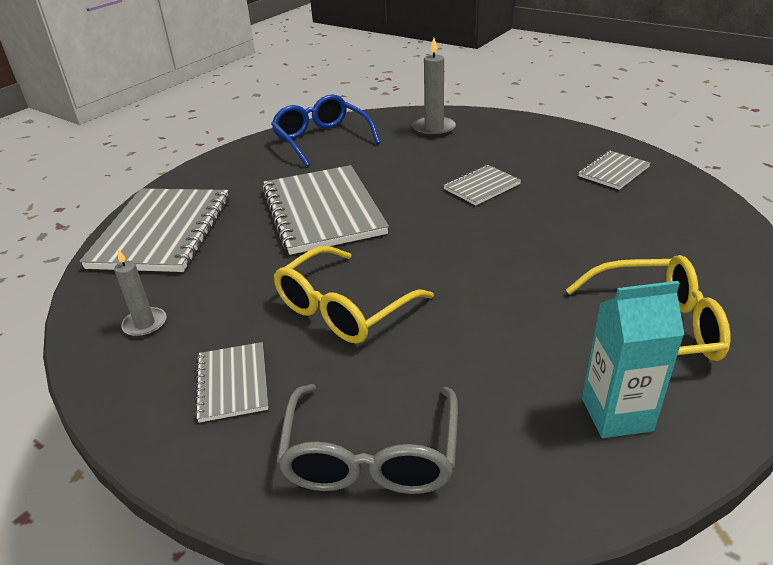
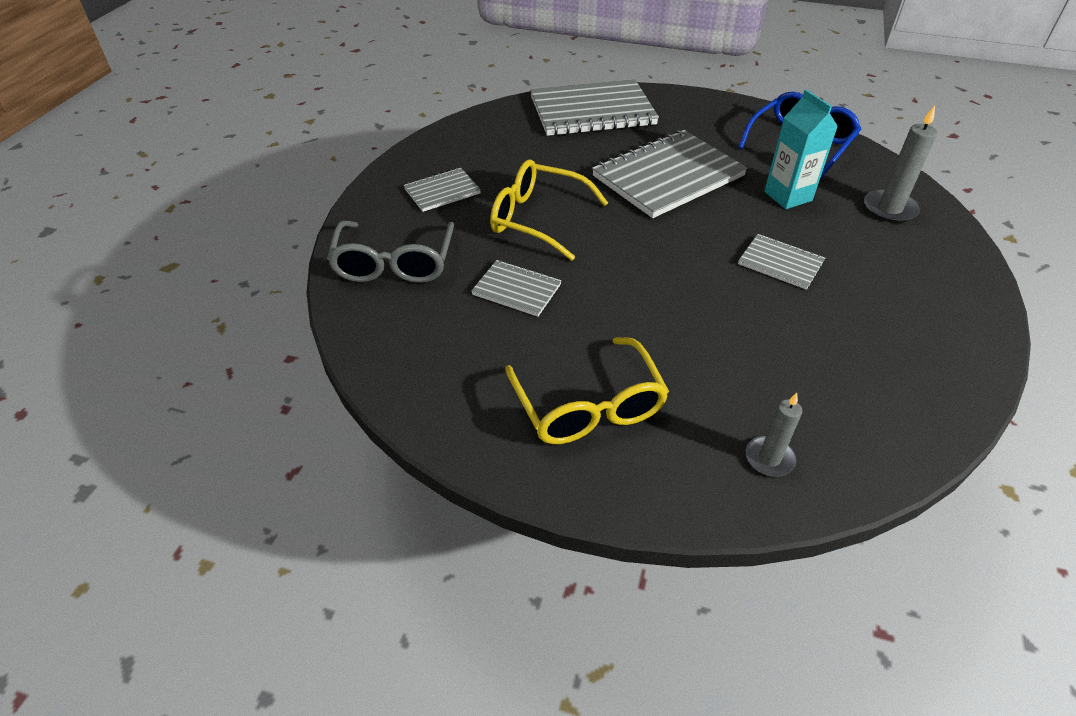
camera: 70 degrees right, 10 degrees up
grey candle [114,249,167,337] -> grey candle moved to [746,393,802,477]
grey glasses [277,384,458,494] -> grey glasses turned 75 degrees counterclockwise [327,221,454,283]
grey notebook [578,151,650,190] -> grey notebook moved to [471,260,562,317]
turquoise carton [582,281,684,438] -> turquoise carton moved to [764,90,838,209]

